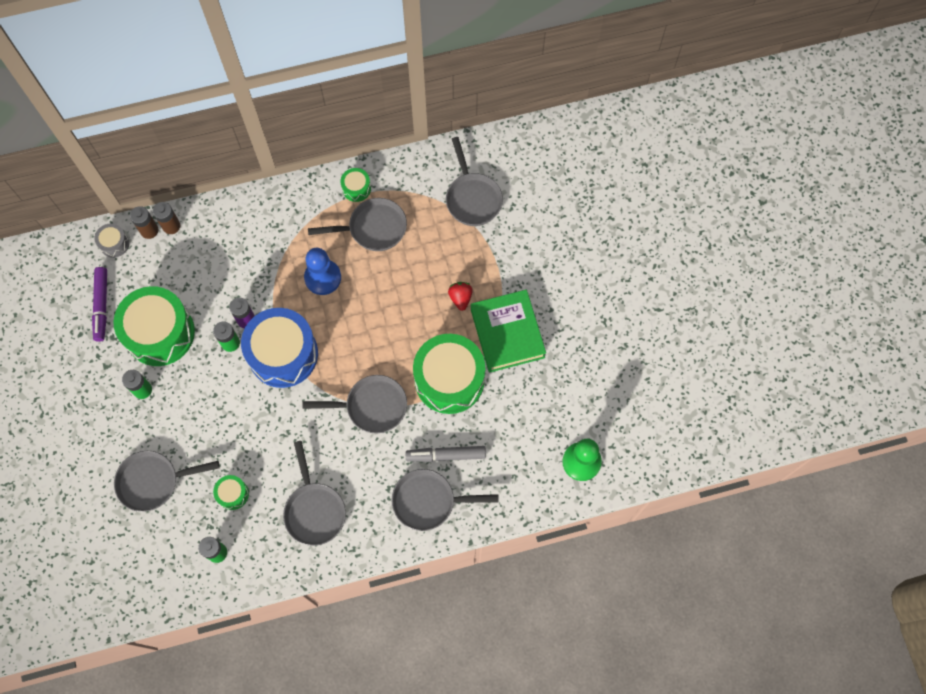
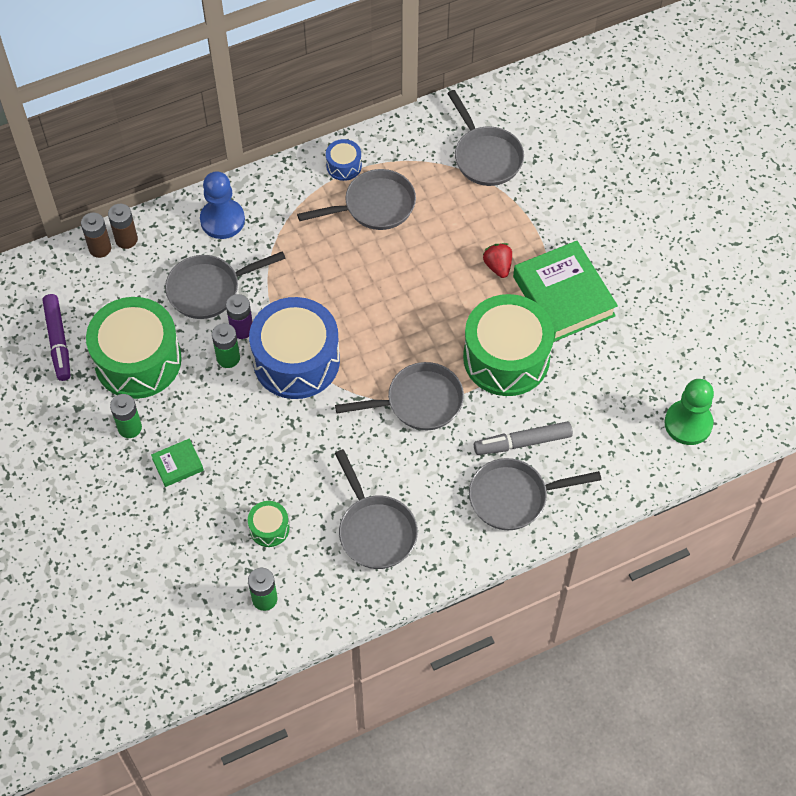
camera: 10 degrees left, 10 degrees down
grey drum [95,223,129,258] -> none
grey pan [114,451,220,512] -> grey pan moved to [165,251,286,319]
blue pawn [304,248,341,295] -> blue pawn moved to [200,172,245,239]
green drum [341,168,371,202] -> blue drum [326,139,362,181]
none -> green book [151,438,204,487]

